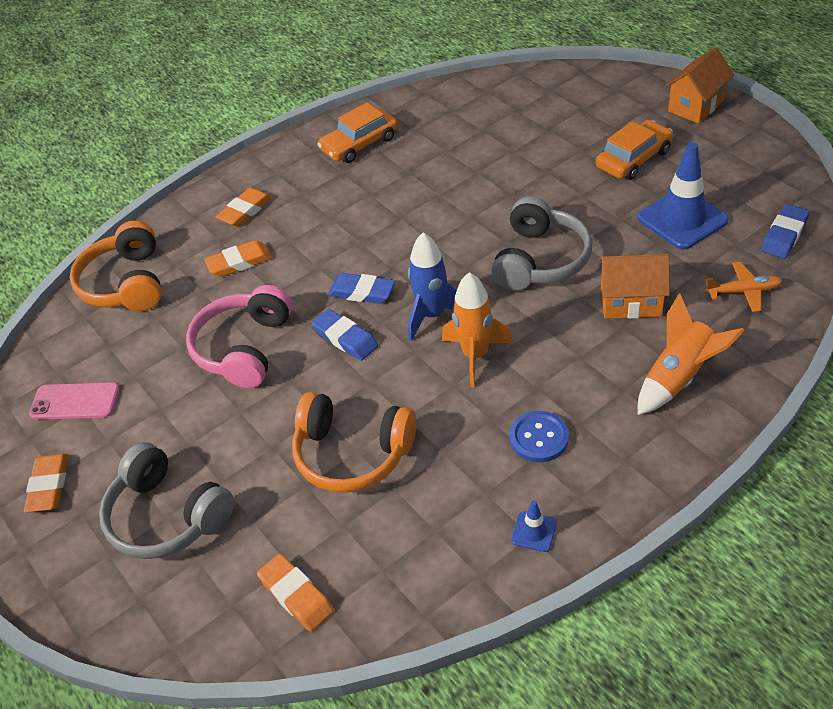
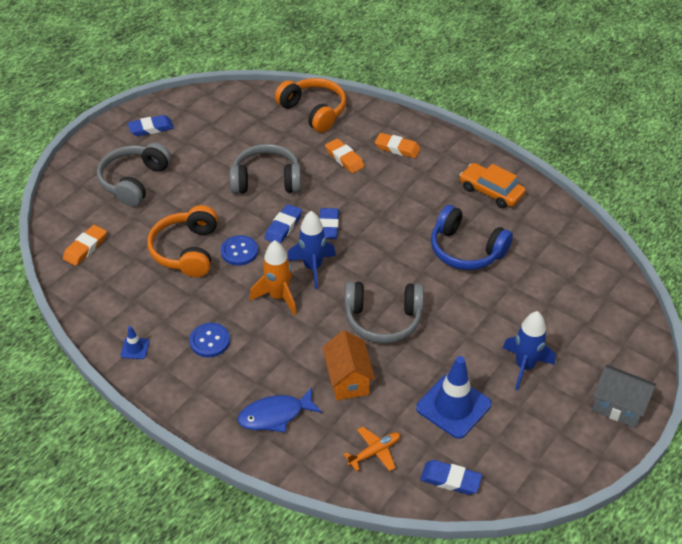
camera: 70 degrees right, 0 degrees up
orange eraser [24,454,68,513] -> blue eraser [128,115,174,136]
pink phone [29,383,119,420] -> none
orange headphones [69,221,162,311] -> orange headphones turned 75 degrees clockwise [275,78,346,133]
pink headphones [186,285,292,388] -> grey headphones [230,144,301,194]
orange car [596,120,673,180] -> blue rocket [503,311,555,391]
orange rocket [638,293,745,415] -> blue fish [238,387,322,433]
orange house [665,47,734,123] -> grey house [592,365,656,428]
orange plane [705,262,783,312] -> orange plane turned 105 degrees counterclockwise [344,427,400,471]
none -> blue button [221,235,258,266]
none -> blue headphones [431,205,513,270]

